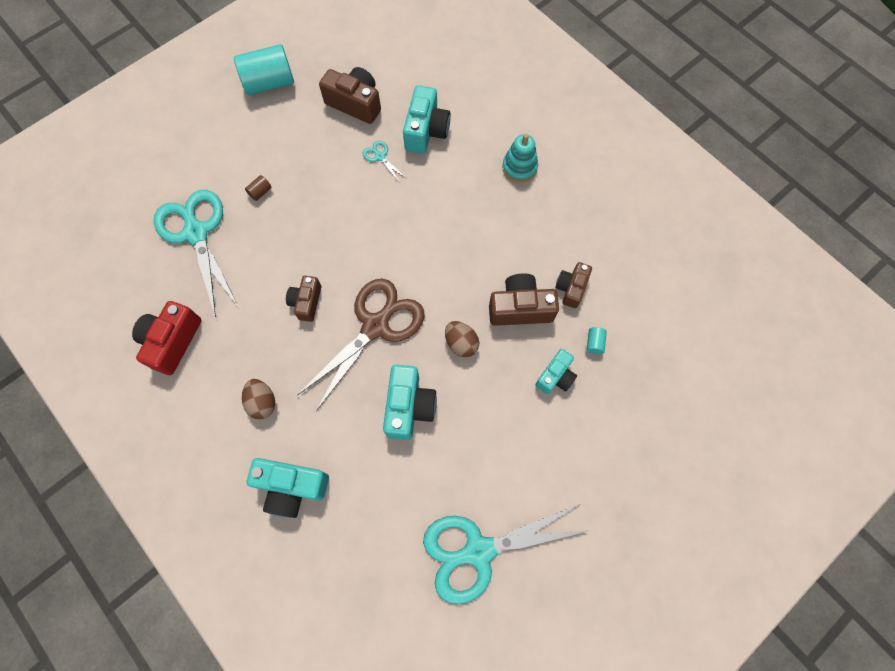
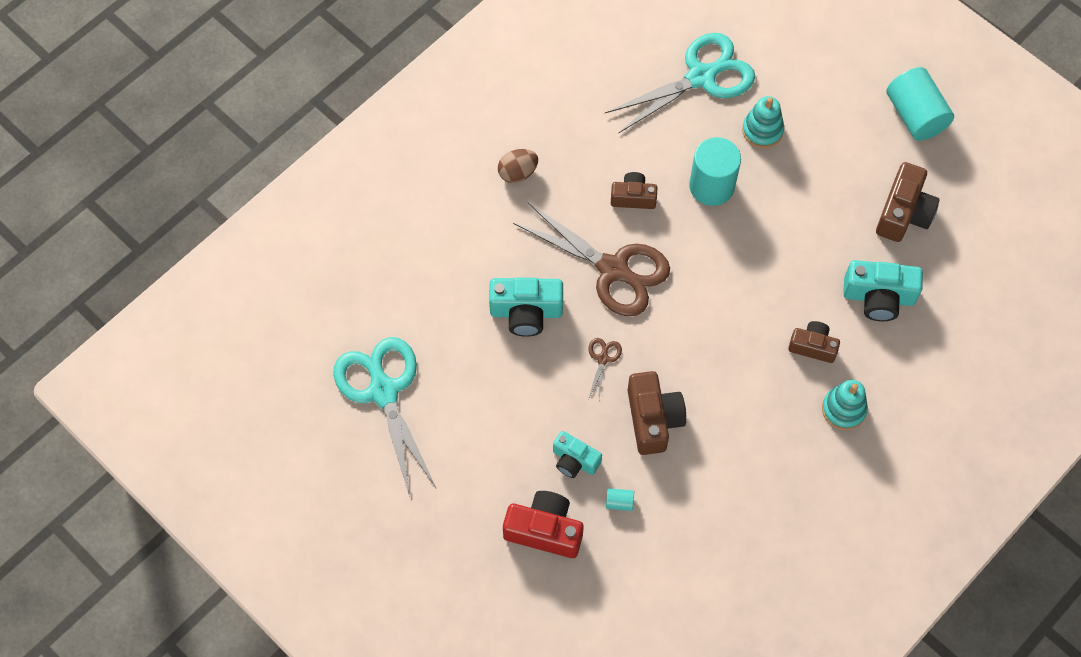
camera: 85 degrees right, 5 degrees down
red camera [132,301,202,375] -> red camera moved to [503,491,584,558]
brown cylinder [245,175,272,201] -> turquoise stacking toy [742,96,784,148]
turquoise camera [247,458,329,518] -> none
turquoise scissors [363,141,407,182] -> none
brown egg [445,321,479,358] -> brown scissors [588,338,622,399]
brown camera [555,262,592,308] -> brown camera moved to [788,321,840,363]
none -> turquoise cylinder [689,137,741,206]

